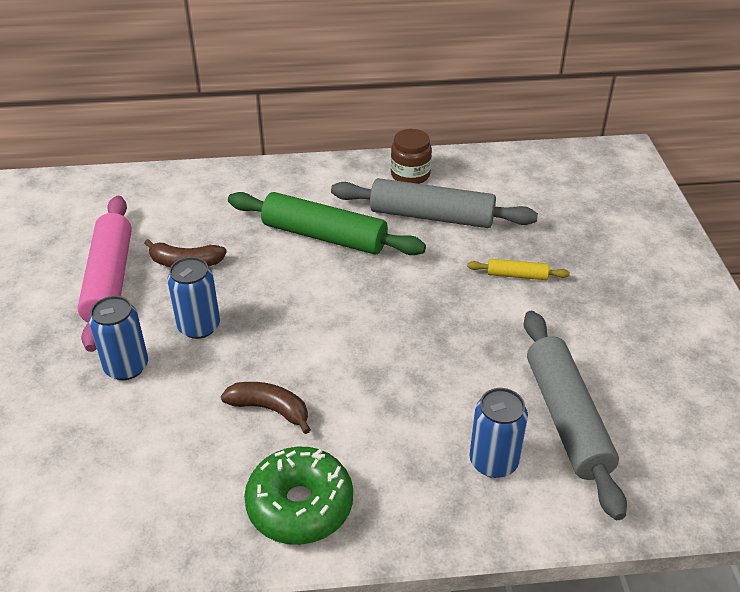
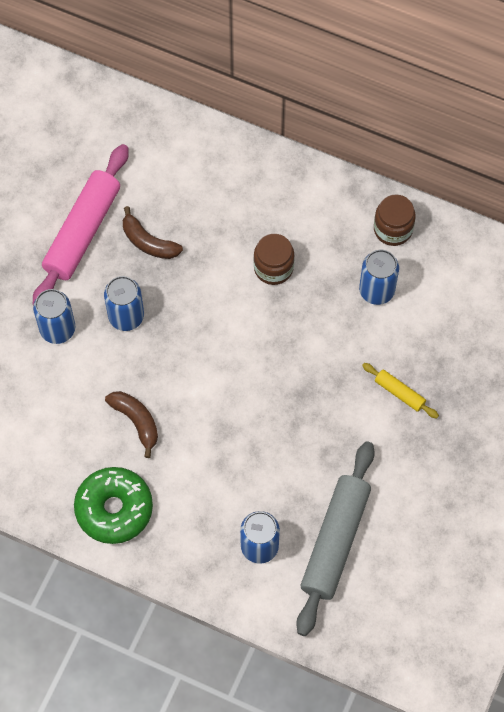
camera: 30 degrees right, 25 degrees up
green rolling pin [228,192,426,255] -> brown jar [254,234,295,285]
grey rolling pin [331,178,538,228] -> blue can [359,250,399,305]

